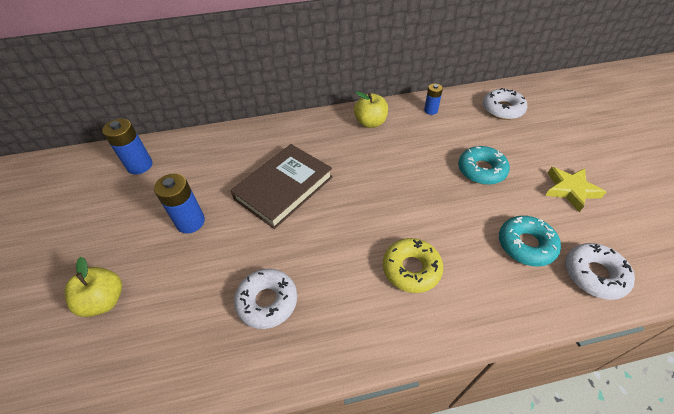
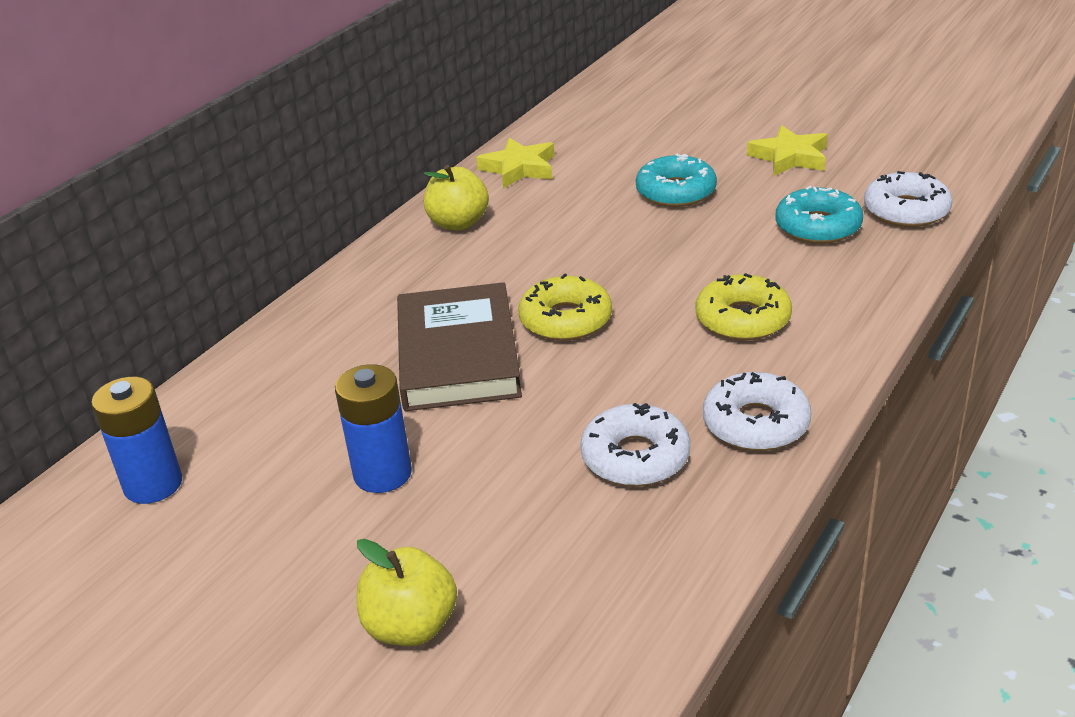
camera: 45 degrees left, 15 degrees down
blue battery [424,84,443,115] -> yellow star [476,138,555,188]
white donut [483,88,527,120] -> white donut moved to [703,372,811,451]
none -> yellow donut [518,273,612,341]

